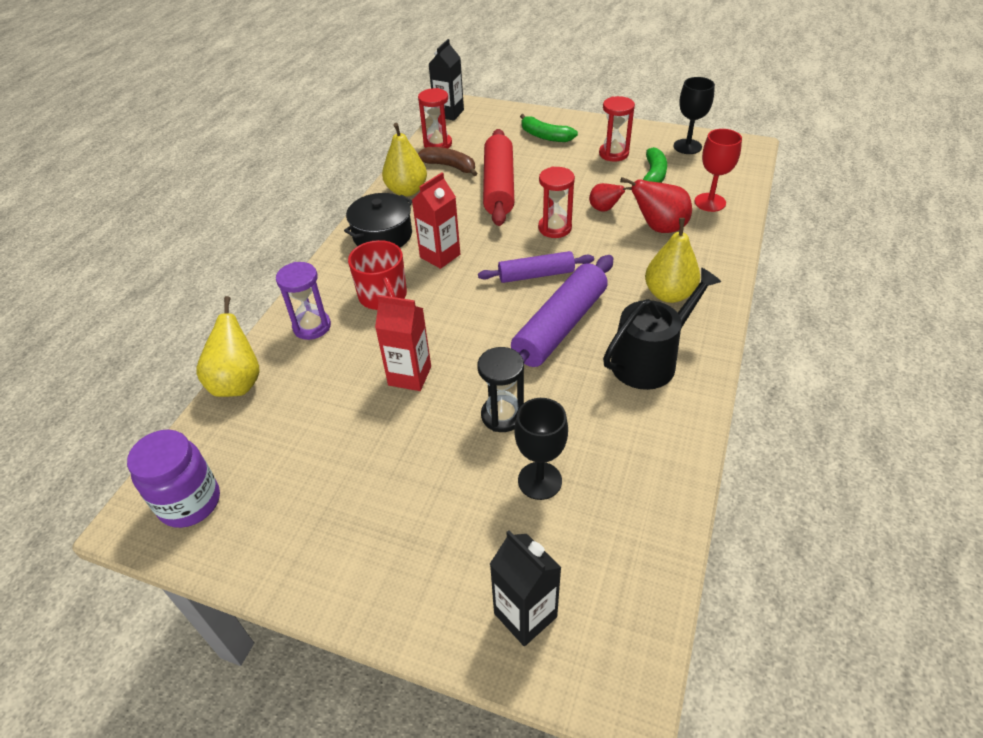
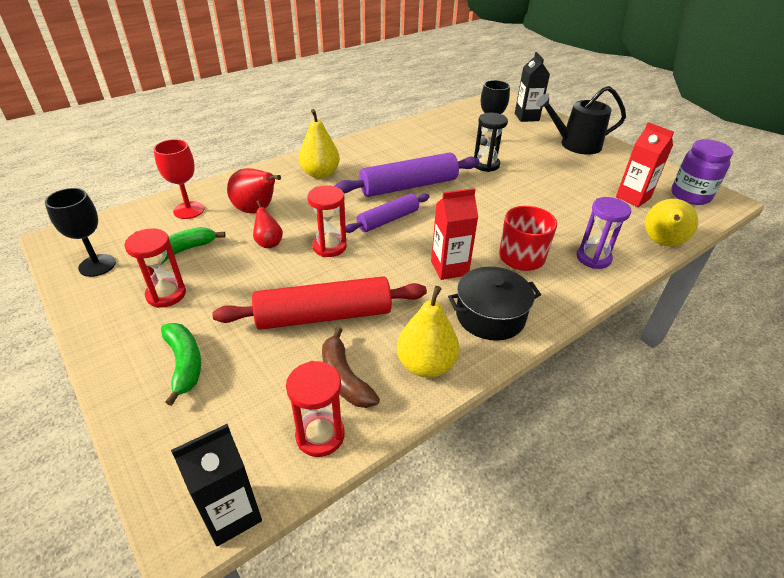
camera: 150 degrees left, 5 degrees down
red carton [375,295,431,391] -> red carton moved to [616,122,674,207]
purple rolling pin [478,251,594,283] -> purple rolling pin turned 60 degrees counterclockwise [346,193,430,233]
red rolling pin [483,129,514,226] -> red rolling pin turned 45 degrees clockwise [212,276,427,330]
black watering can [603,268,721,390] -> black watering can moved to [536,86,626,155]

